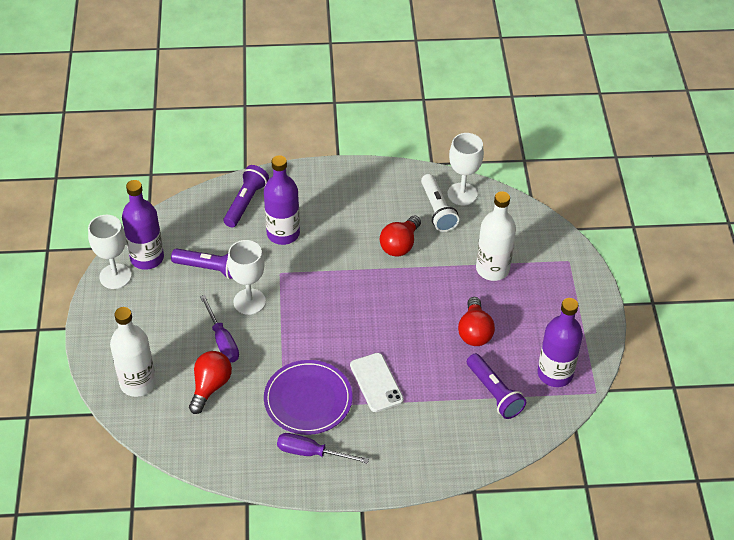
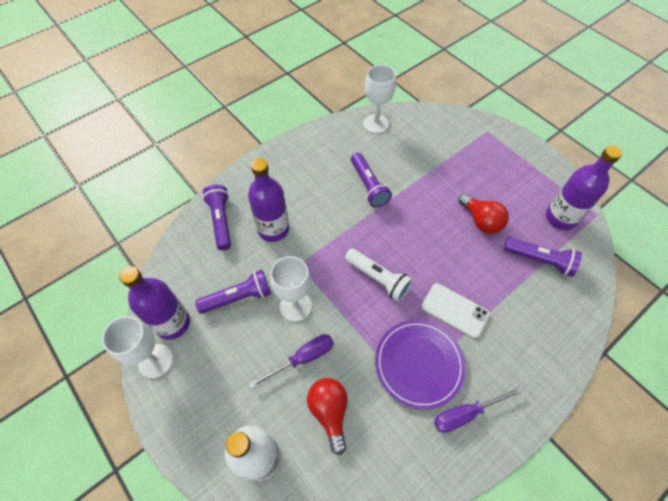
camera: 35 degrees left, 10 degrees up
purple screwdriver [200,295,239,362] -> purple screwdriver turned 60 degrees counterclockwise [249,334,334,389]
red light bulb [380,215,421,257] -> purple flashlight [351,153,392,208]
white flashlight [421,174,459,232] -> white flashlight moved to [345,248,413,302]
white bottle [476,191,516,281] -> none

